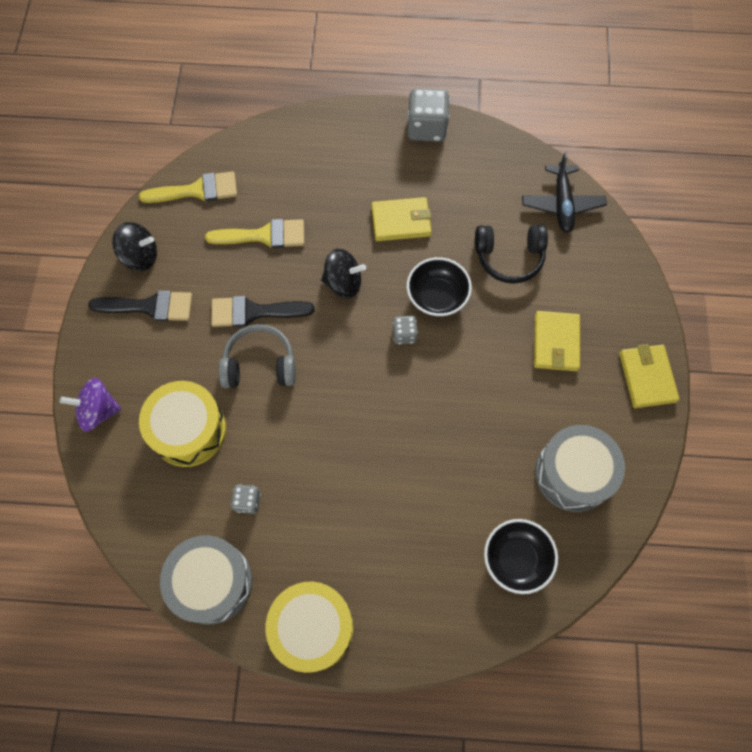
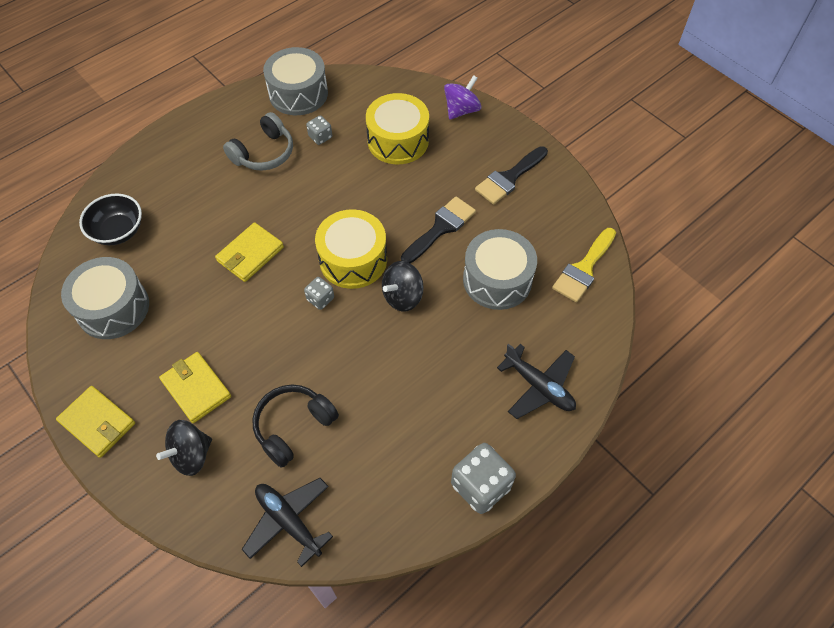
camera: 135 degrees right, 10 degrees down
black spinning top [112,222,157,271] -> black spinning top moved to [156,420,212,476]
yellow brush [205,219,304,248] -> grey drum [463,229,537,310]
grey headphones [219,324,296,388] -> grey headphones moved to [223,112,293,171]
yellow drum [265,582,353,673] -> yellow drum moved to [315,209,387,289]
yellow wallet [372,197,432,241] -> yellow wallet moved to [215,222,284,282]
black bowl [407,257,472,317] -> none
none -> black plane [497,344,576,419]

